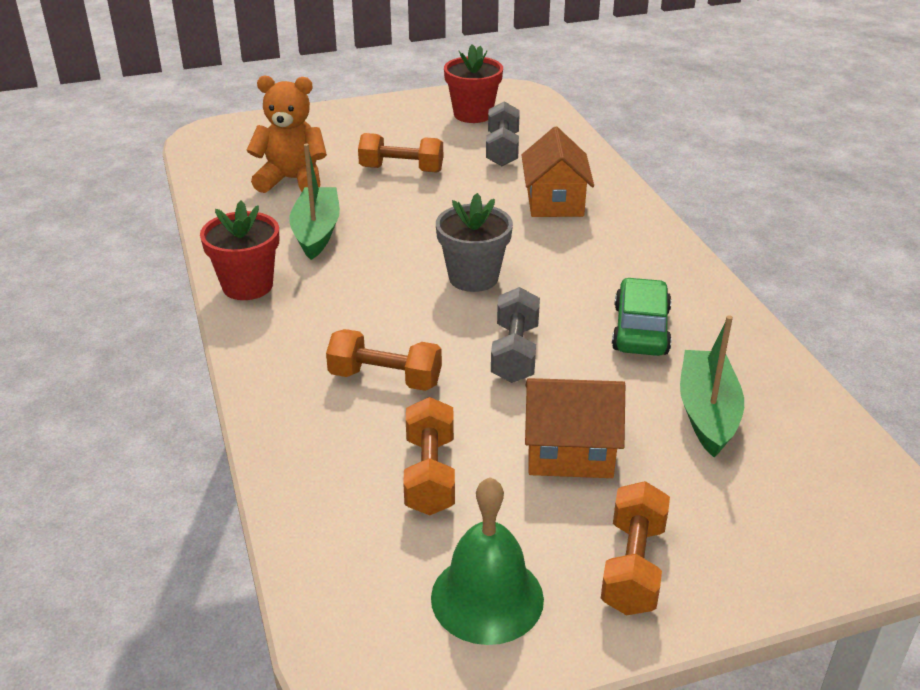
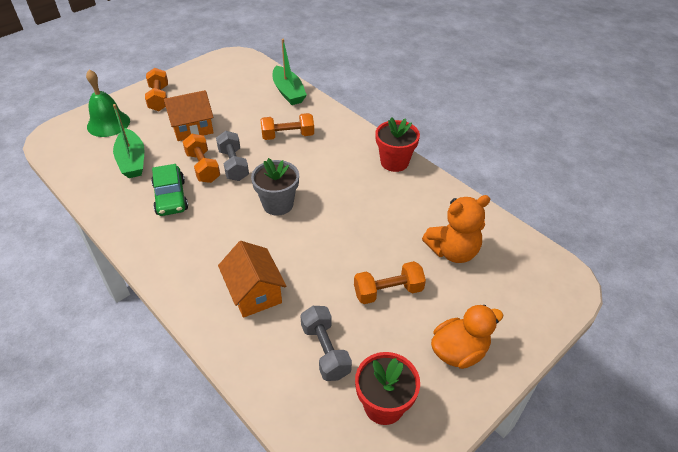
camera: 155 degrees right, 10 degrees up
green boat [289,144,340,260] -> green boat moved to [273,39,307,105]
orange dumbbell [403,397,455,515] -> orange dumbbell moved to [182,134,220,183]
green bell [431,477,544,645] -> green bell moved to [86,69,130,137]
none -> orange duck [431,305,504,369]

